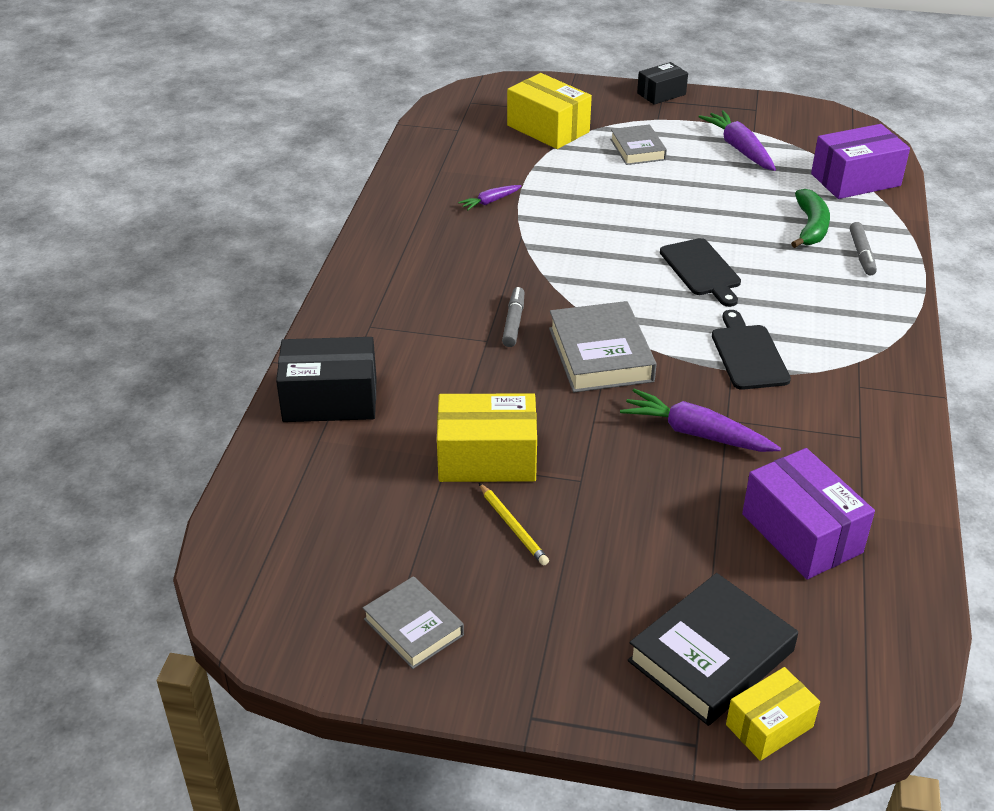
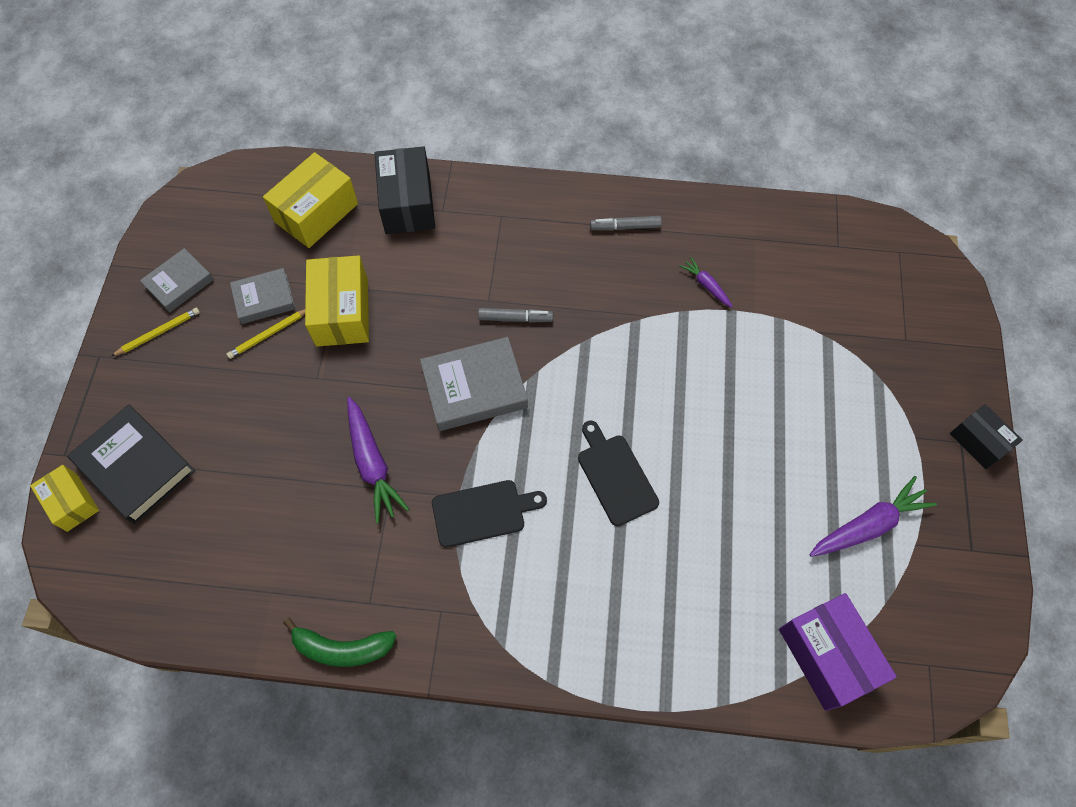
camera: 85 degrees right, 25 degrees up
yellow box [507,73,592,149] -> yellow box moved to [263,152,358,248]
grey book [610,124,667,165] -> grey book moved to [230,268,296,324]
purple carrot [620,389,781,452] -> purple carrot turned 135 degrees clockwise [347,397,409,523]
black cutting board [660,238,741,307] -> black cutting board turned 90 degrees clockwise [578,421,659,526]
purple box [742,448,875,579] -> none
green banana [791,189,830,248] -> green banana moved to [283,617,396,667]
grey marker [850,222,877,276] -> grey marker moved to [590,216,662,231]
none -> yellow pencil [111,307,200,356]

